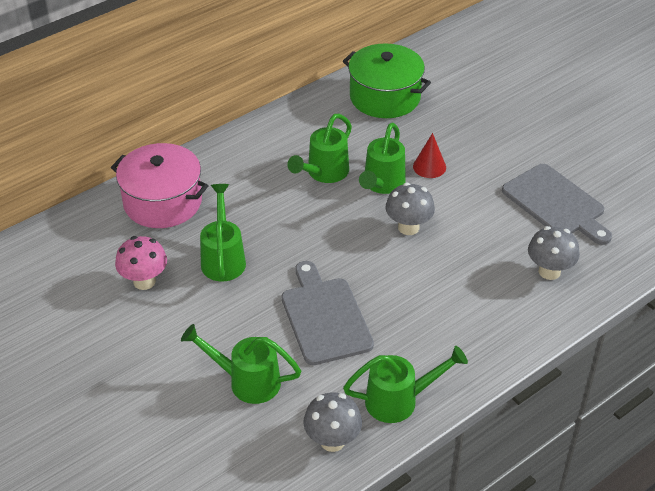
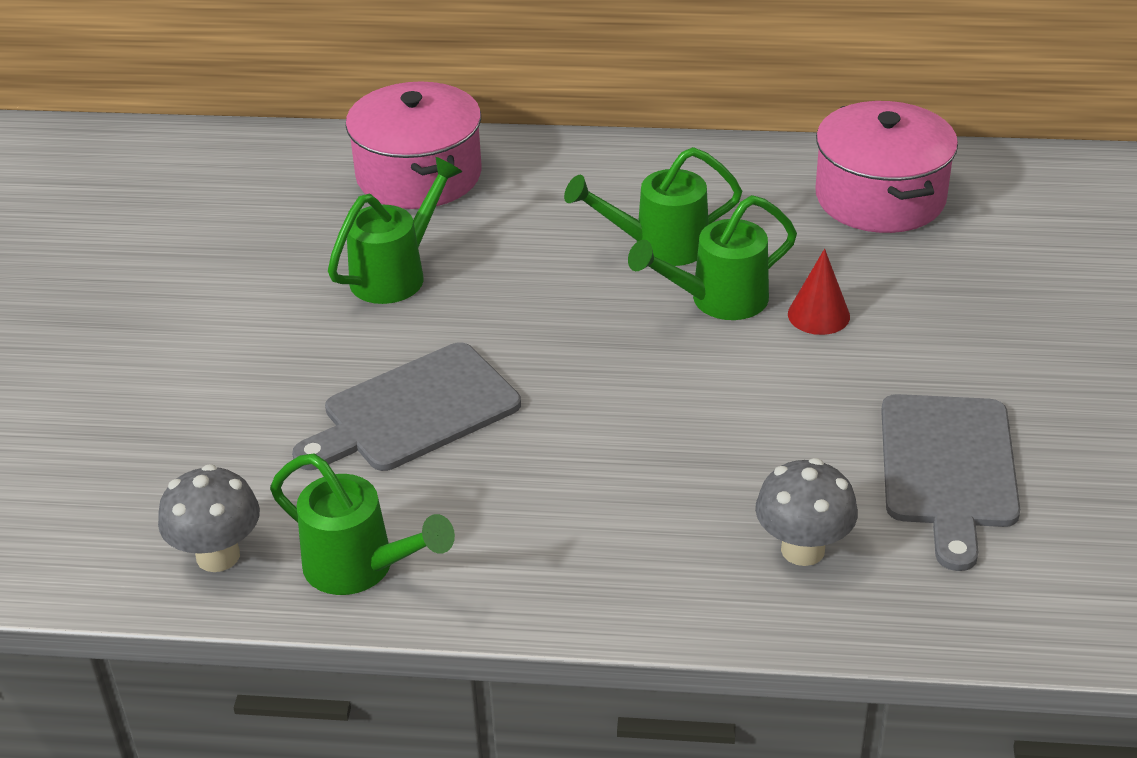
camera: 45 degrees right, 5 degrees down
pink mushroom [115,236,167,290] -> none
green watering can [181,324,301,404] -> none
grey cutting board [282,261,374,365] -> grey cutting board turned 150 degrees counterclockwise [292,342,521,471]
green pot [343,43,431,118] -> pink pot [815,101,958,233]
grey mushroom [385,183,435,235] -> none

